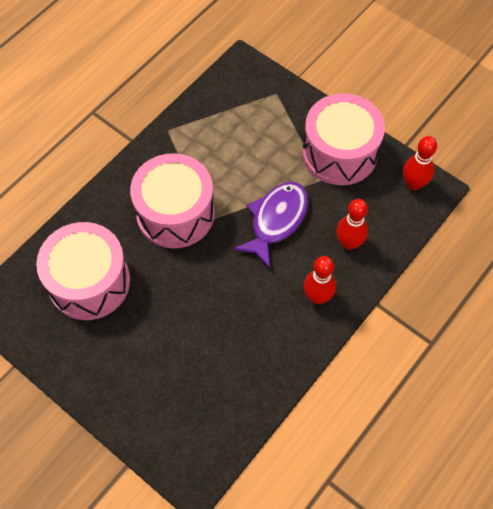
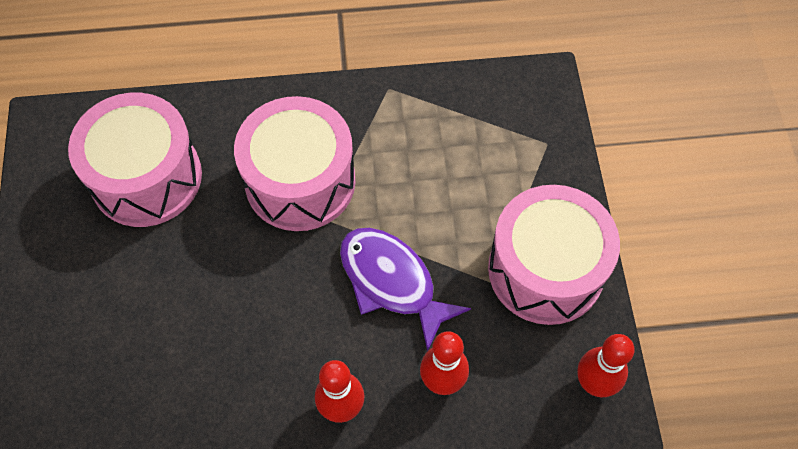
camera: 45 degrees right, 0 degrees up
purple fish [233,182,308,268] -> purple fish turned 120 degrees counterclockwise [340,228,471,352]

